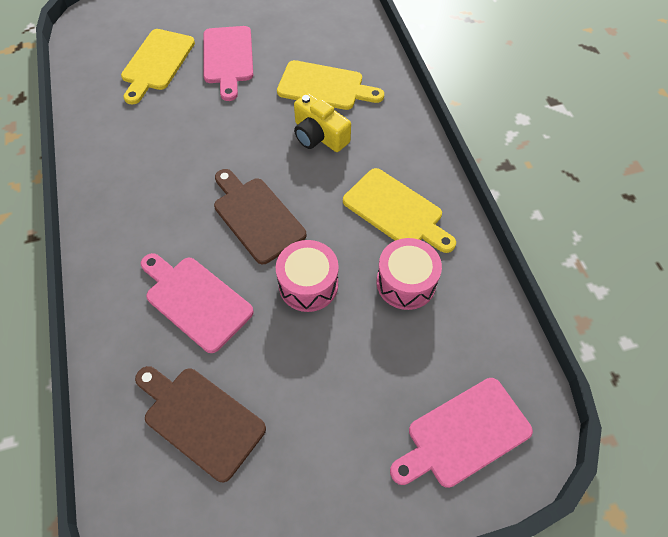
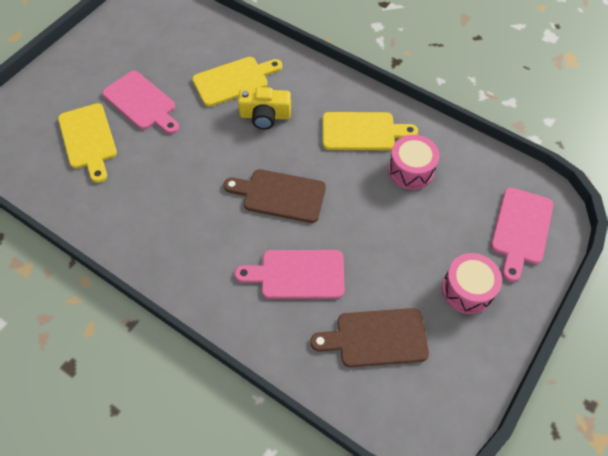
camera: 40 degrees left, 0 degrees up
pink drum [276,240,339,312] -> pink drum moved to [442,253,502,314]

